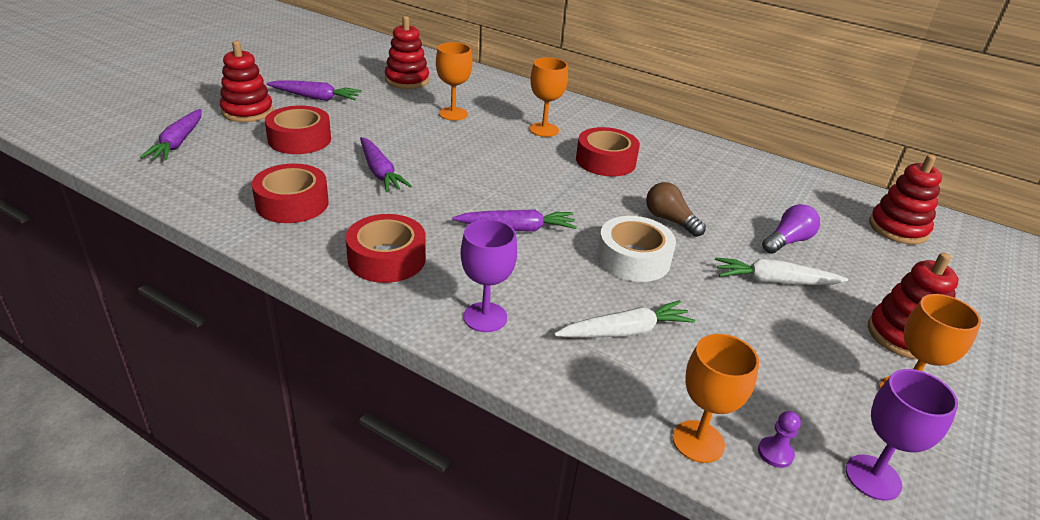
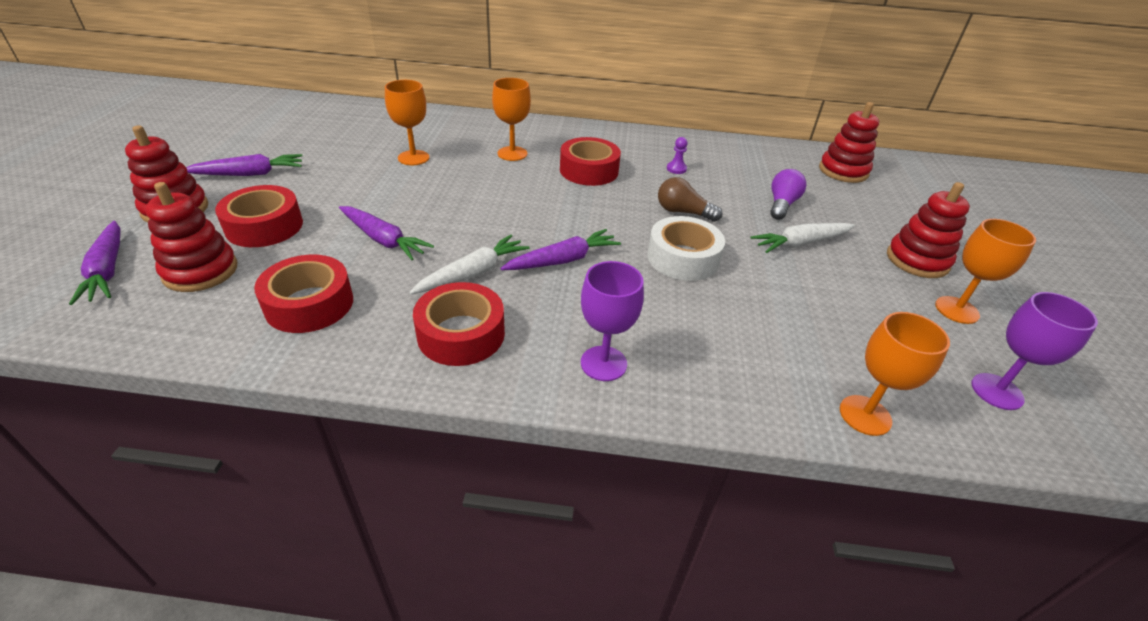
camera: 25 degrees left, 5 degrees up
red stacking toy [385,16,429,89] -> red stacking toy moved to [145,182,238,292]
white carrot [554,300,695,337] -> white carrot moved to [409,235,529,294]
purple pawn [758,411,801,468] -> purple pawn moved to [667,137,688,174]

